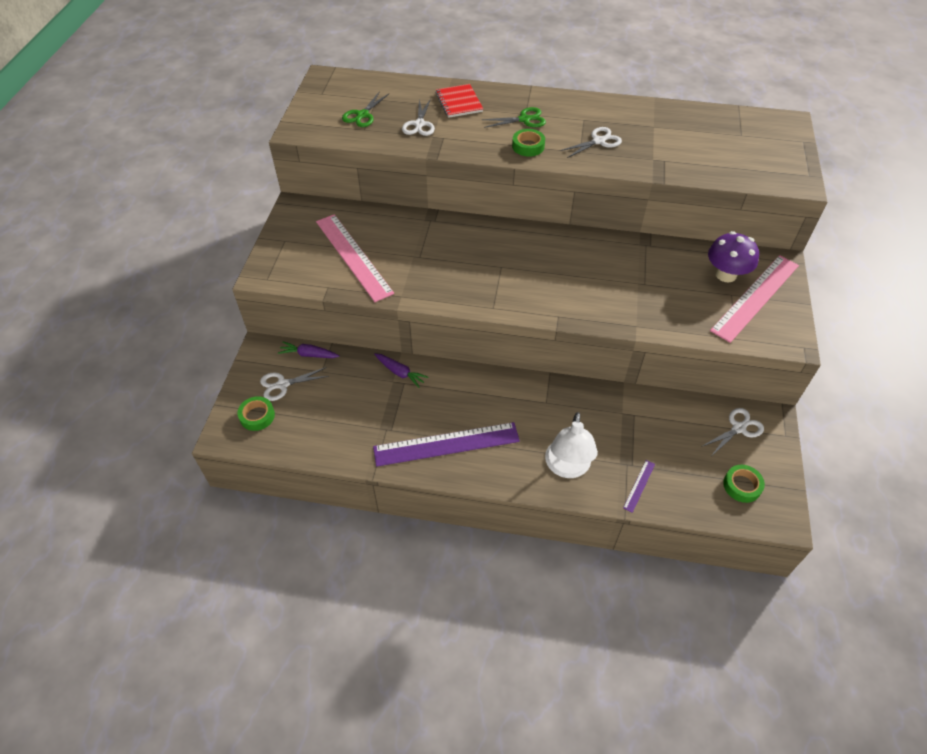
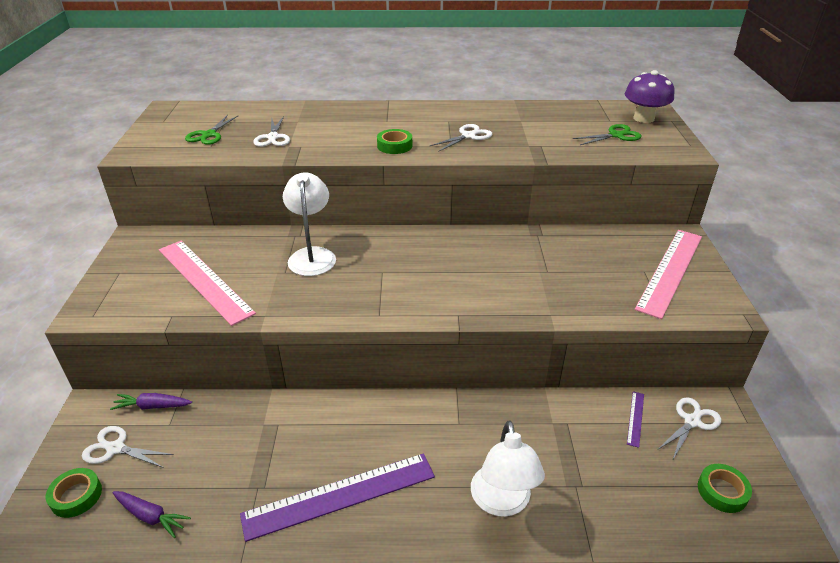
camera: 10 degrees left, 15 degrees down
white scissors [260,367,329,401] -> white scissors turned 45 degrees clockwise [82,426,174,468]
purple carrot [375,353,428,388] -> purple carrot moved to [113,491,191,538]
red notebook [435,84,483,118] -> none
green scissors [482,107,546,128] -> green scissors moved to [573,124,642,145]
purple ruler [623,460,655,513] -> purple ruler moved to [627,391,644,448]
purple mushroom [708,231,759,282] -> purple mushroom moved to [625,70,675,123]
none -> white lamp [283,173,336,276]

